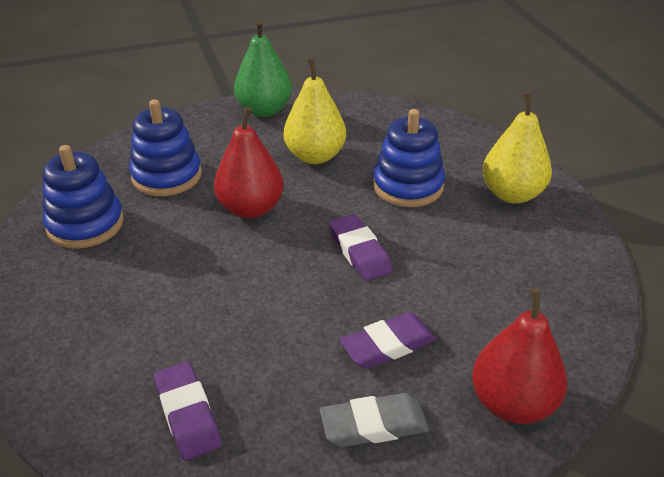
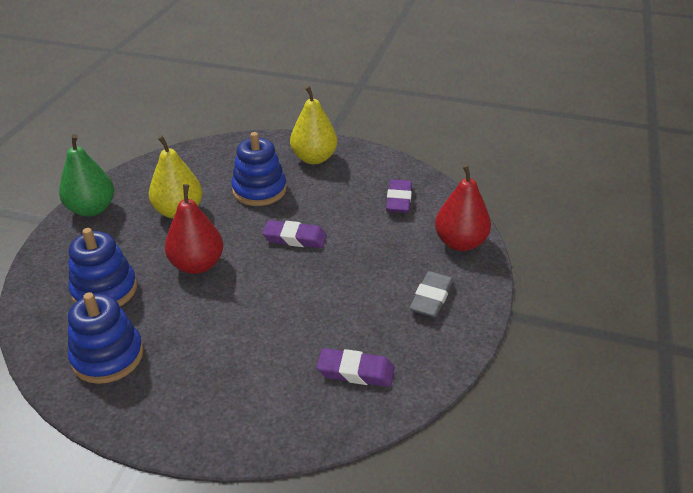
camera: 55 degrees left, 0 degrees up
purple eraser [340,312,436,369] -> purple eraser moved to [386,179,412,213]

